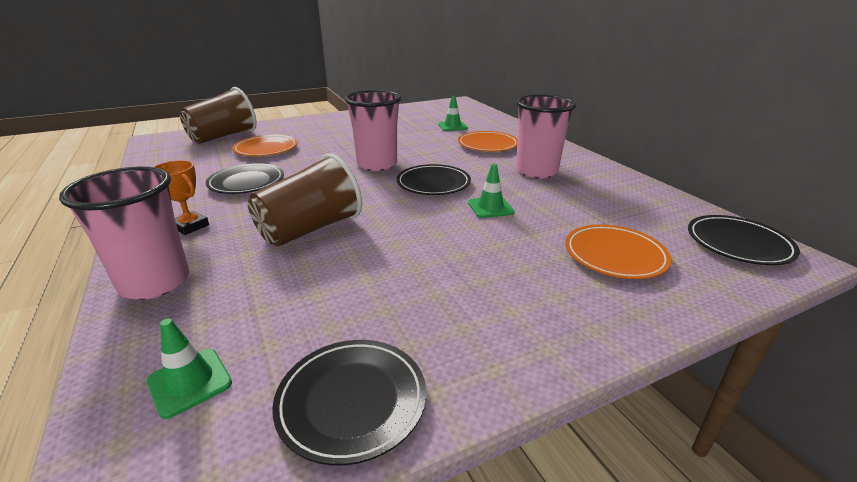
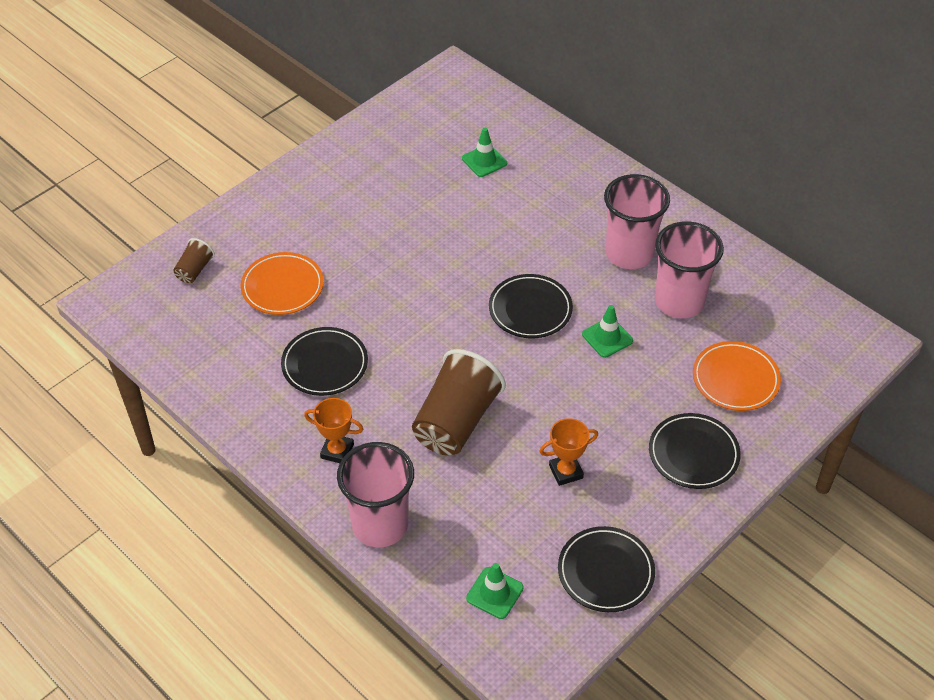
camera: 20 degrees left, 20 degrees up
brown cup [180,87,257,144] -> brown cup [173,238,215,283], size x0.47
pink cup [344,90,401,171] -> pink cup moved to [655,221,724,318]
orange plate [458,131,518,152] -> none
black plate [688,215,800,265] -> black plate moved to [649,413,741,489]
none -> orange trophy [539,418,598,486]

